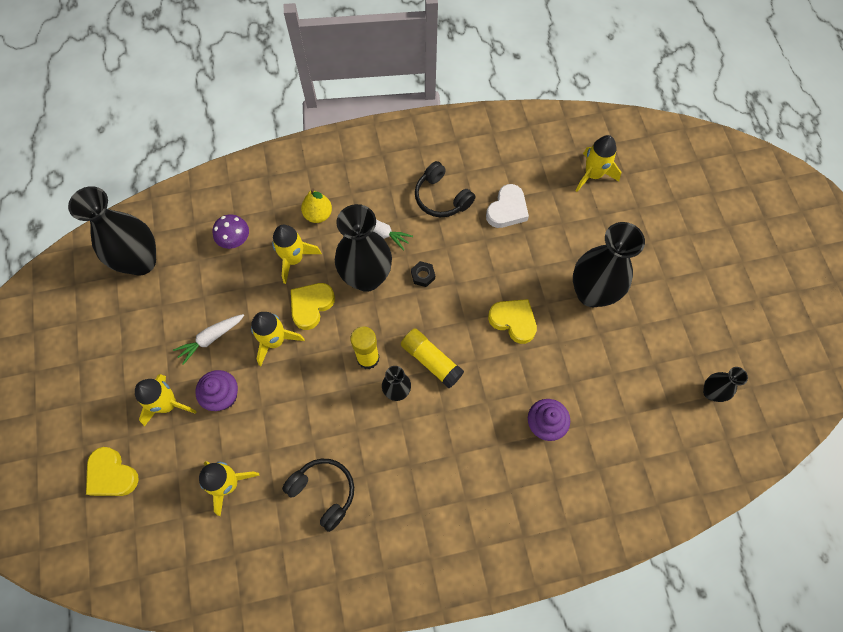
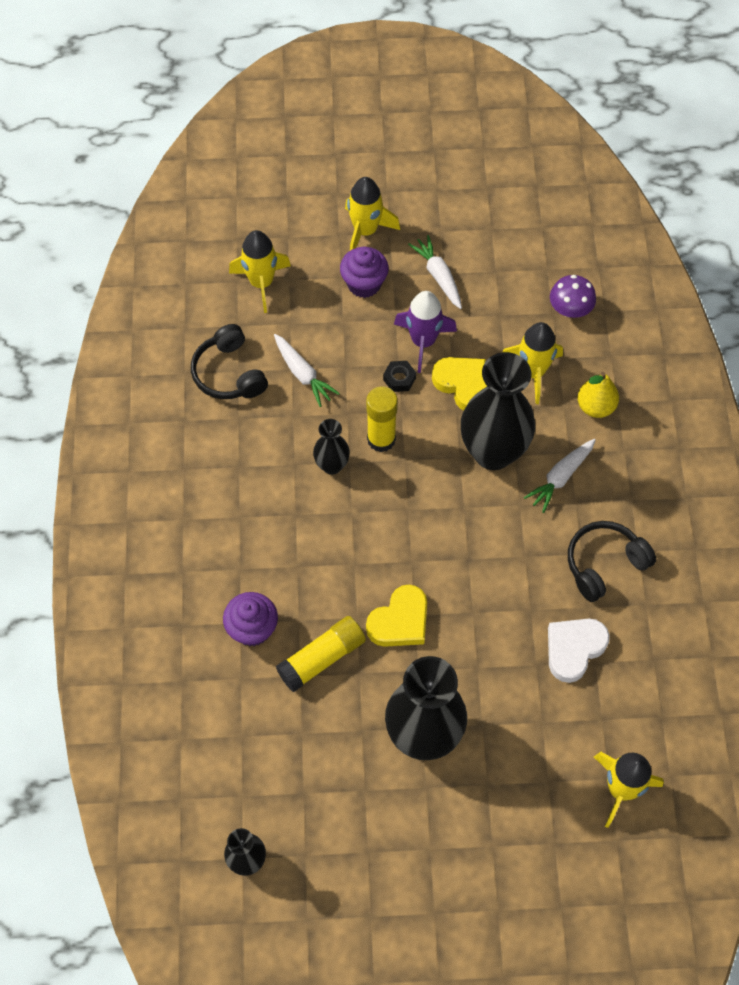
camera: 100 degrees right, 5 degrees down
black vase [68,186,156,276] -> none
yellow heart [86,447,139,496] -> none
yellow rocket [251,312,305,366] -> purple rocket [394,291,457,373]
black headphones [282,459,354,532] -> black headphones turned 105 degrees clockwise [191,324,268,399]
yellow glue stick [401,328,464,388] -> yellow glue stick moved to [276,616,366,692]
black nut [411,261,435,287] -> black nut moved to [383,361,416,392]
white heart [486,184,529,228] -> white heart turned 90 degrees clockwise [548,619,610,683]
none -> white carrot [274,334,340,407]

